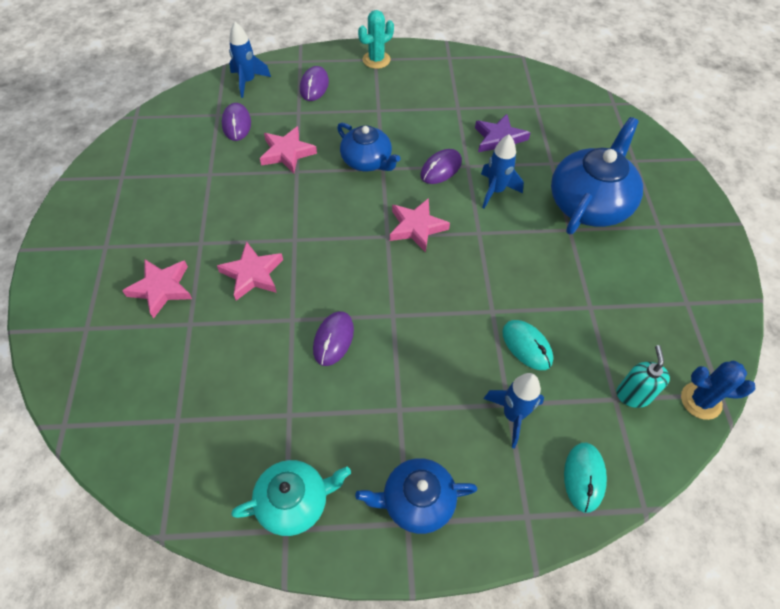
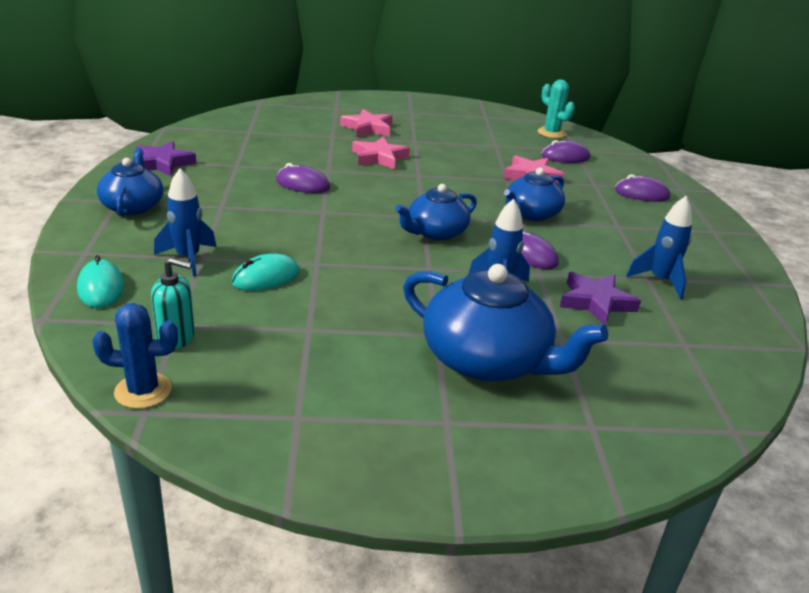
camera: 90 degrees right, 25 degrees down
blue rocket [229,22,271,98] -> blue rocket moved to [626,196,692,299]
turquoise teapot [231,460,351,536] -> purple star [132,141,196,176]
turquoise cactus [358,10,394,69] -> turquoise cactus moved to [538,80,575,138]
pink star [390,198,450,253] -> blue teapot [395,184,477,241]
turquoise mouse [564,443,607,513] -> turquoise mouse turned 60 degrees clockwise [77,255,124,308]
blue cactus [681,361,756,420] -> blue cactus turned 75 degrees clockwise [92,303,178,409]

